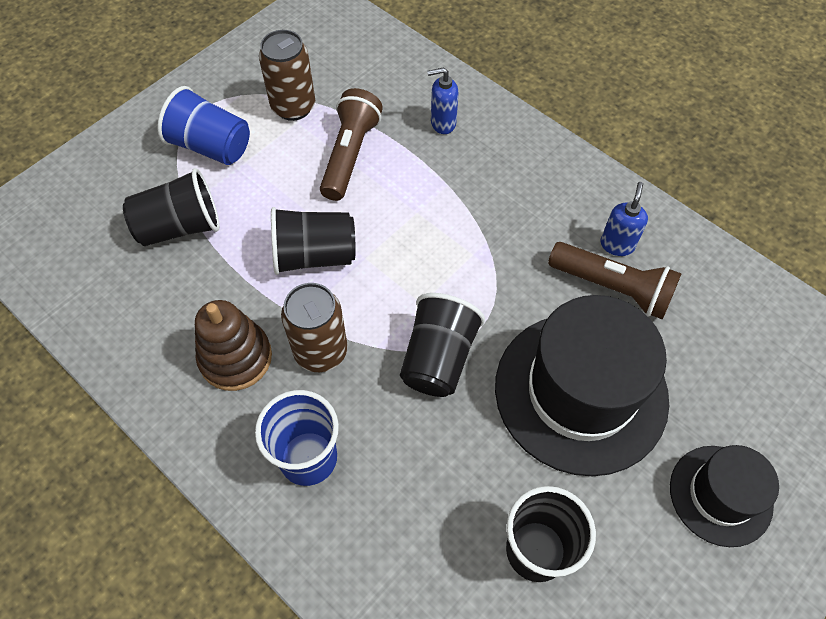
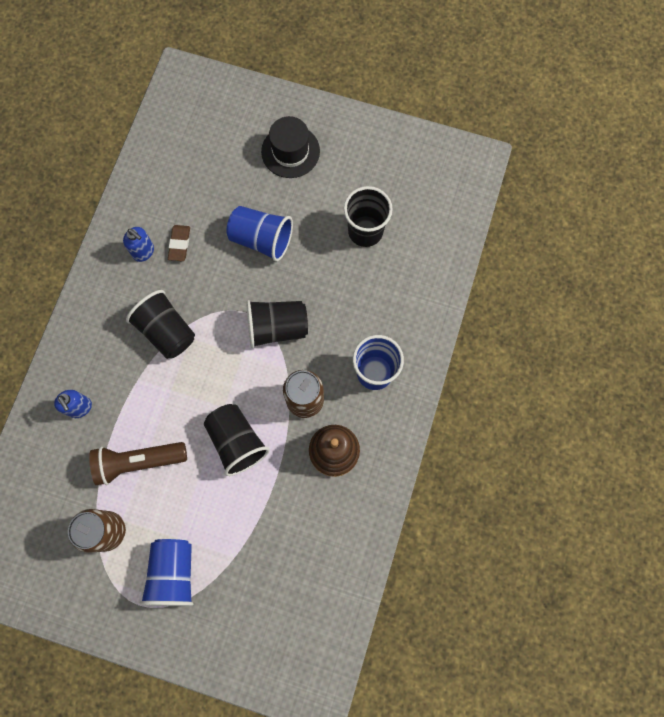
camera: 115 degrees left, 15 degrees up
black cup [123,168,220,246] -> black cup moved to [126,290,195,359]
black hat [495,295,669,476] -> blue cup [226,206,293,262]
brown flashlight [548,242,682,320] -> brown eraser [168,225,190,261]
blue soap dispenser [601,182,648,256] -> blue soap dispenser turned 135 degrees counterclockwise [123,227,154,262]

